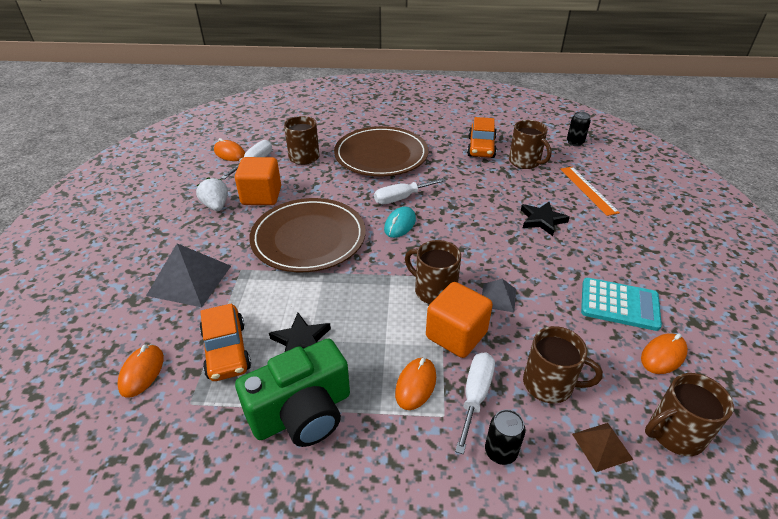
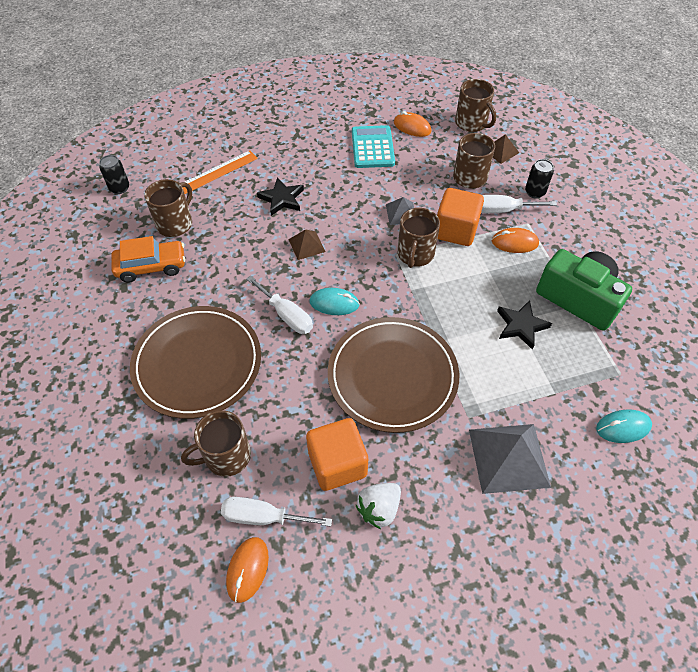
camera: 110 degrees left, 15 degrees up
orange mouse [117,344,164,398] -> turquoise mouse [596,409,652,443]
orange car [199,303,251,381] -> none
none -> brown pyramid [288,229,325,260]

